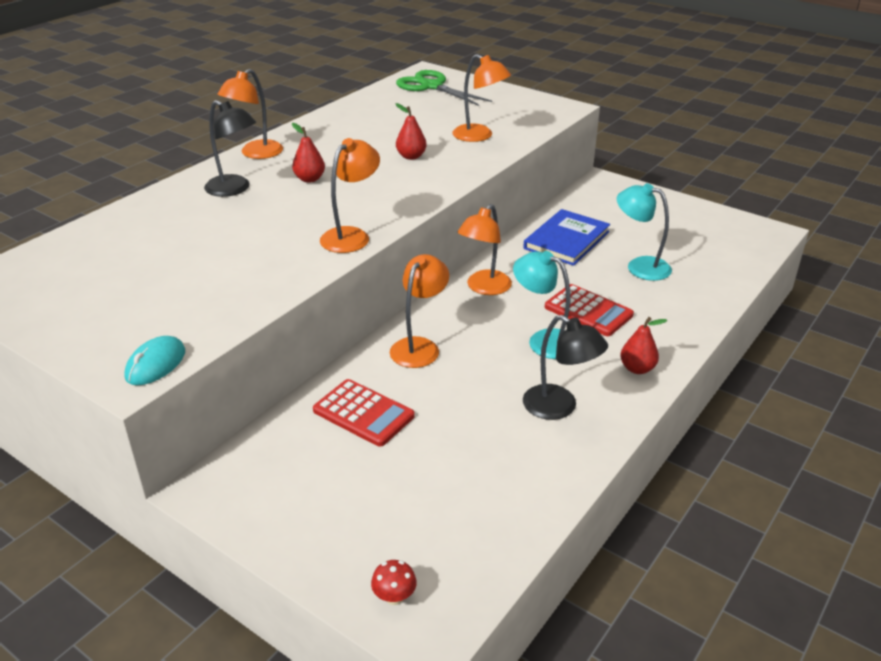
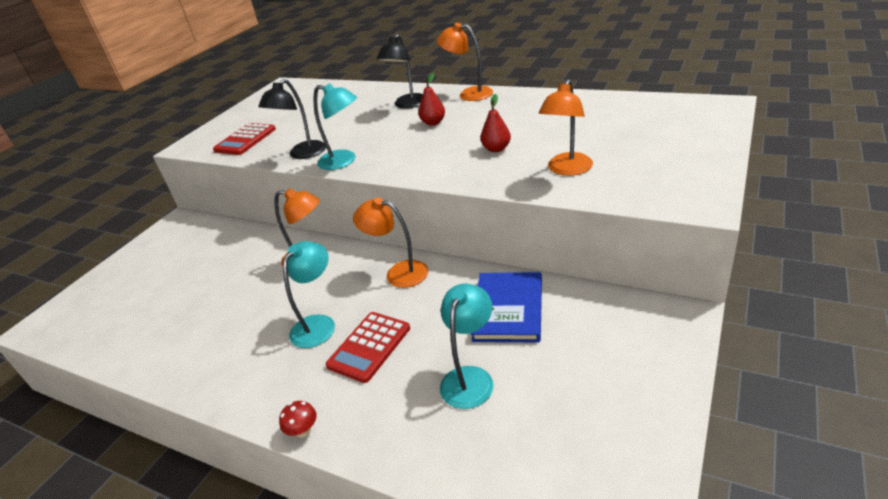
camera: 85 degrees right, 0 degrees up
turquoise mouse [124,336,185,385] -> none
red calculator [313,379,415,447] -> red calculator moved to [213,123,276,155]
orange lamp [320,138,380,253] -> turquoise lamp [313,83,357,170]
red mushroom [371,560,417,605] -> red mushroom moved to [279,401,317,438]
green scissors [396,70,492,106] -> none
black lamp [523,315,608,420] -> black lamp moved to [258,79,326,159]
blue book [524,209,610,266] -> blue book turned 75 degrees clockwise [471,272,542,342]
red pear [620,317,667,374] -> none

